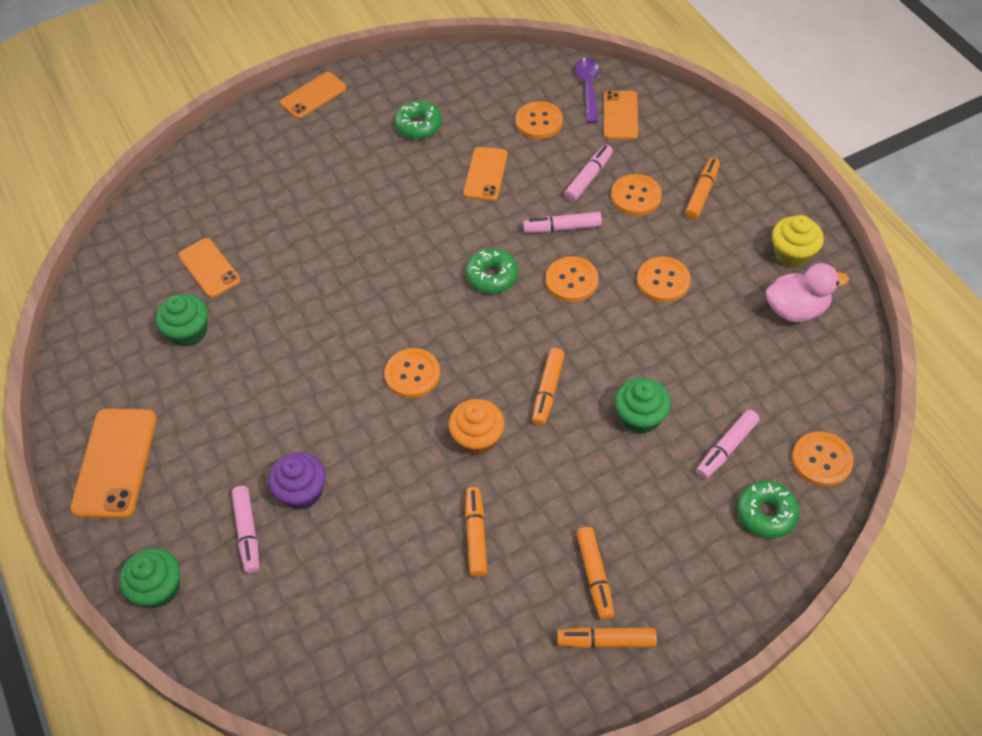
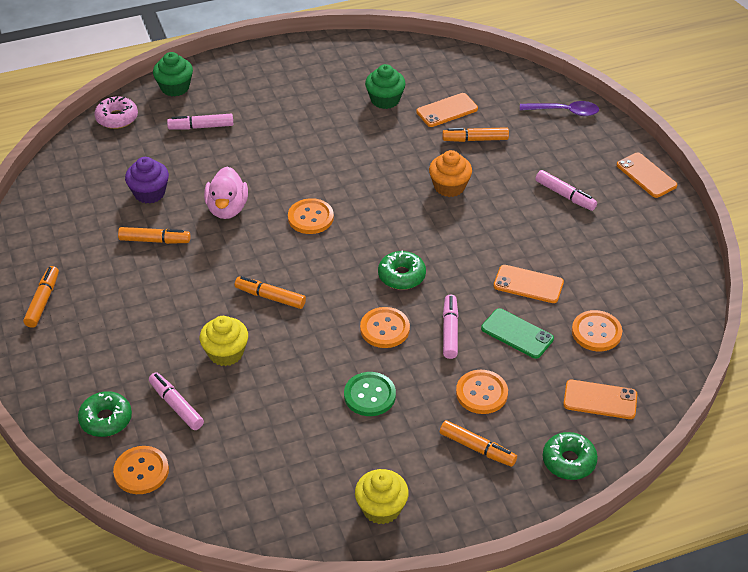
camera: 95 degrees right, 10 degrees down
orange phone [70,408,157,519] -> none
purple cupcake [269,452,326,509] -> purple cupcake moved to [125,157,169,204]
green donut [394,101,442,139] -> green donut moved to [542,432,598,480]
orange cupcake [449,399,504,455] -> orange cupcake moved to [429,150,472,197]
pink marker [564,145,613,201] -> pink marker moved to [535,170,597,211]
purple spoon [575,57,599,123] -> purple spoon moved to [520,101,599,116]
orange marker [576,527,614,620] -> orange marker moved to [442,127,509,142]
green cupcake [615,378,671,434] -> yellow cupcake [200,316,248,366]
orange button [637,256,691,302] -> green button [344,372,396,416]
pink duck [766,263,849,322] -> pink duck moved to [204,166,248,219]
none -> pink donut [94,96,138,129]
none -> green phone [481,308,554,359]

